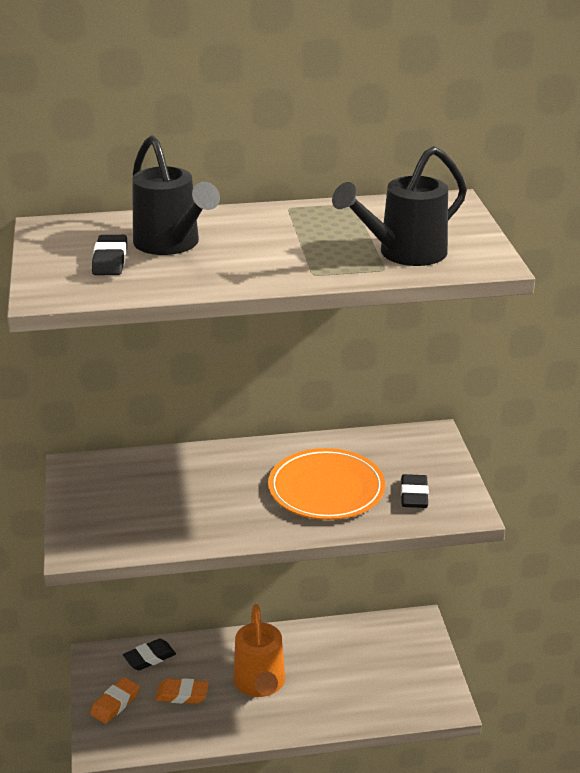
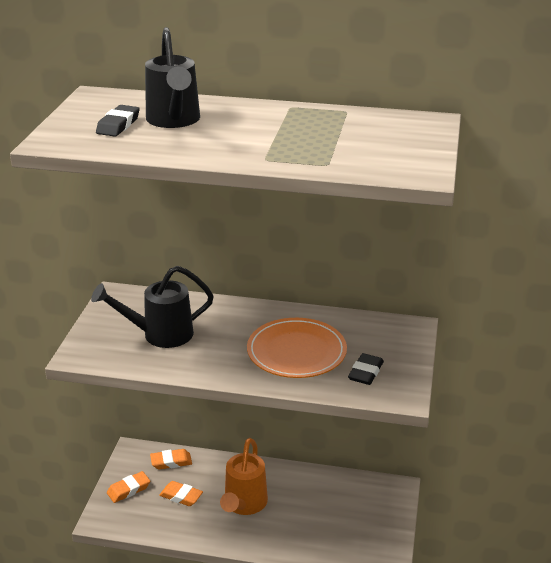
camera: 20 degrees right, 0 degrees up
black eraser [123,638,176,670] -> orange eraser [150,449,192,470]
black watering can [332,146,467,266] -> black watering can moved to [91,266,214,348]

